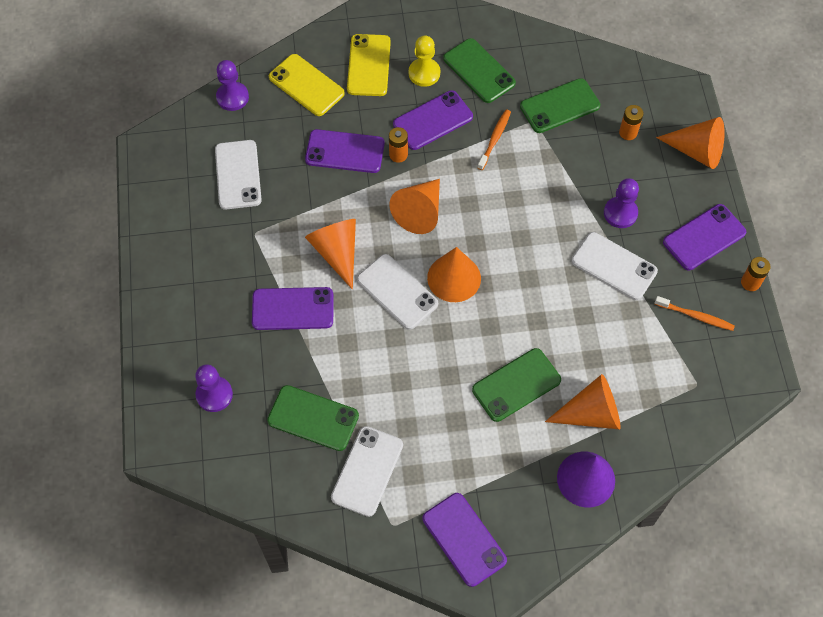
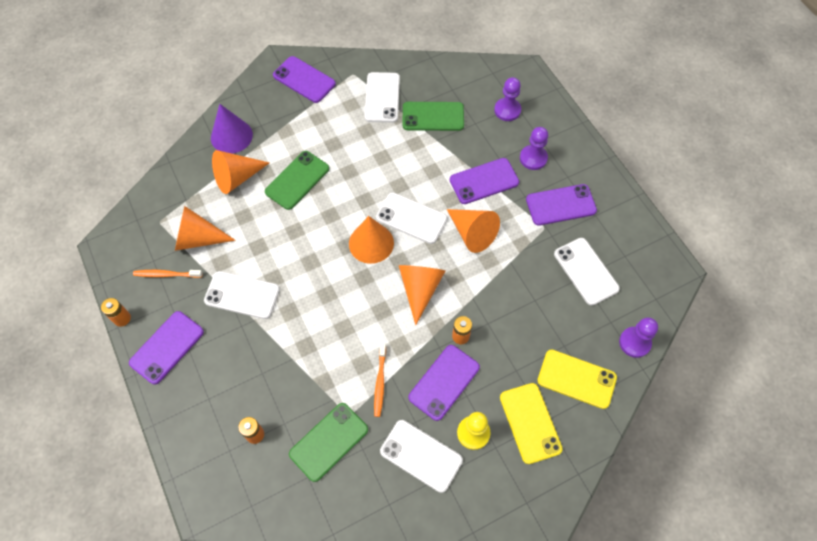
camera: 160 degrees right, 0 degrees up
purple phone [305,129,385,173] -> purple phone moved to [526,184,597,226]
green phone [443,38,516,103] -> white phone [380,420,463,493]
purple pawn [604,178,639,228] -> purple pawn moved to [520,127,548,170]
orange cone [656,117,725,169] -> orange cone moved to [175,206,236,251]

